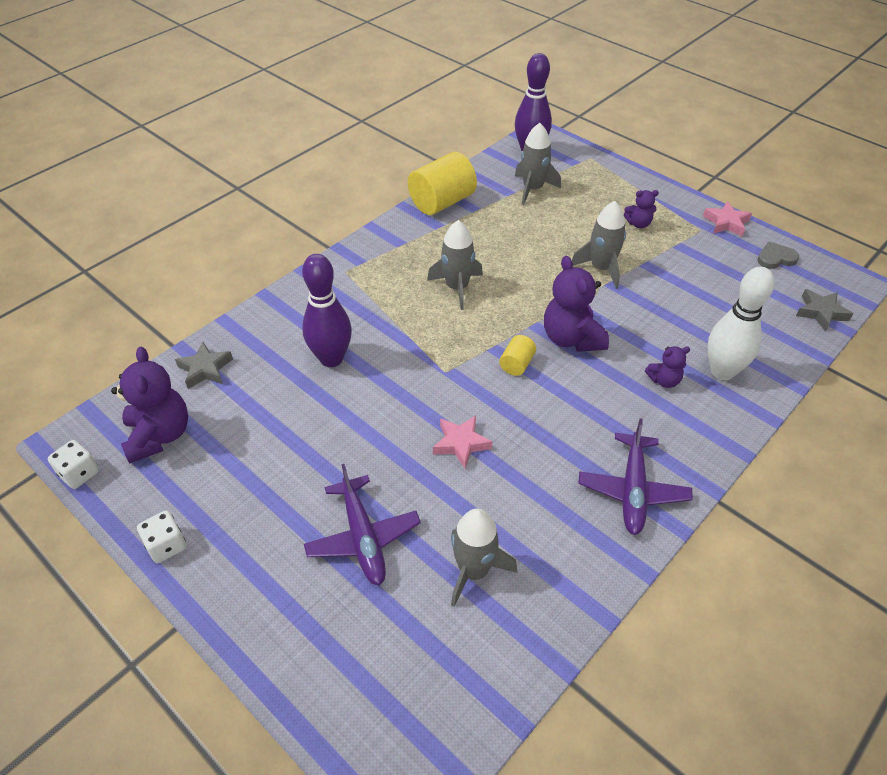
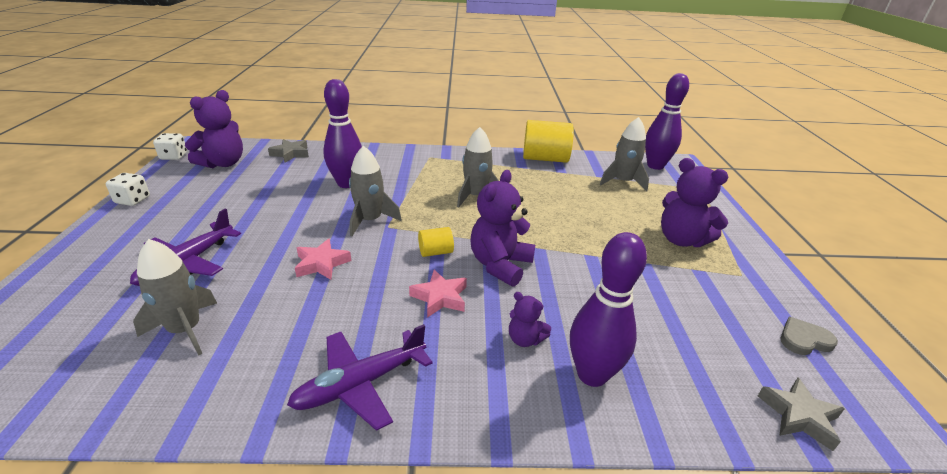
camera: 45 degrees right, 15 degrees down
grey rocket [572,201,626,289] -> grey rocket moved to [349,146,402,236]
purple teddy bear [624,190,659,228] -> purple teddy bear [661,158,728,247], size x1.91
pink star [703,201,752,237] -> pink star moved to [409,270,467,318]
white bowling pin [707,267,774,380] -> purple bowling pin [570,232,647,387]
grey heart [757,242,799,269] -> grey heart turned 45 degrees counterclockwise [781,317,838,355]

